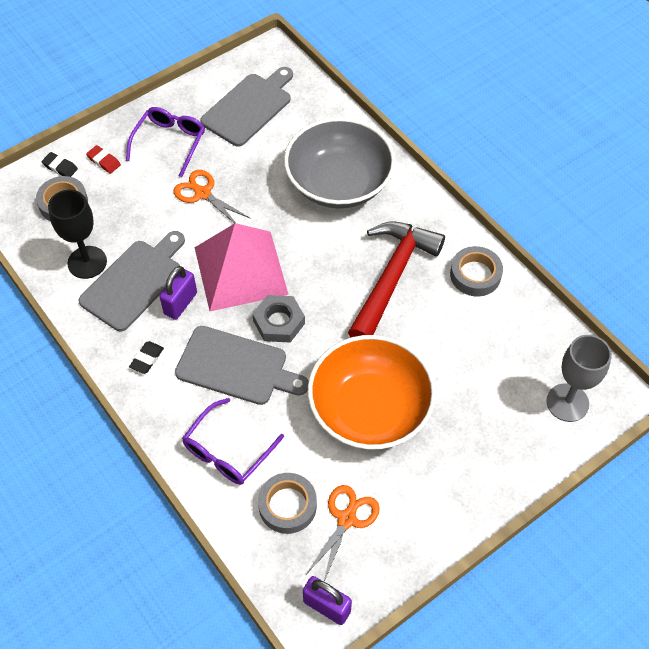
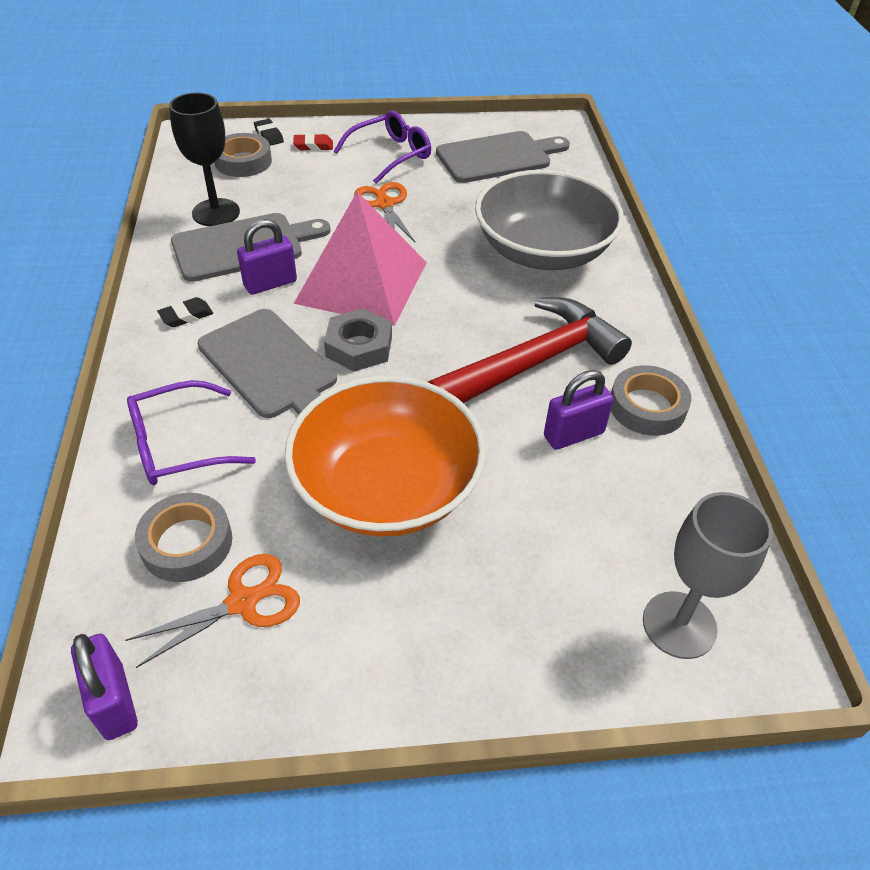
camera: 30 degrees right, 10 degrees down
red eraser [86,145,121,174] -> red eraser turned 75 degrees counterclockwise [293,134,333,151]
none -> purple padlock [544,370,614,450]

